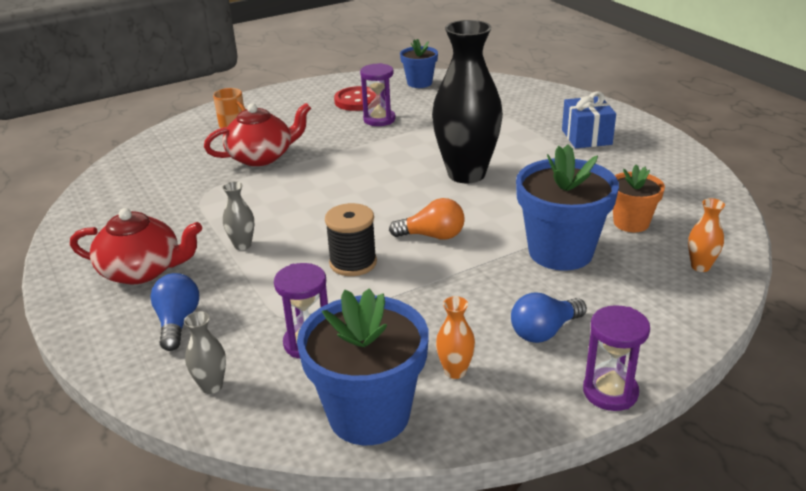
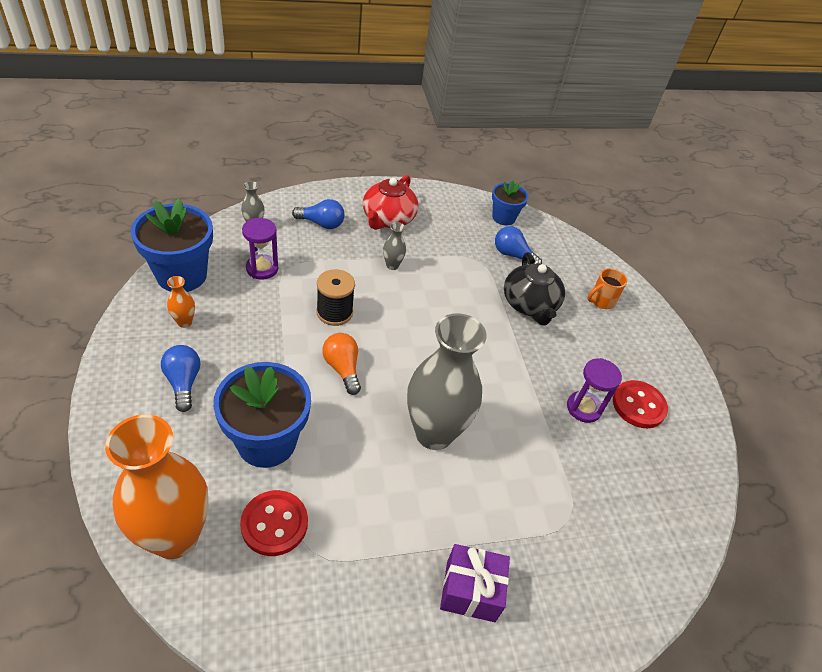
camera: 100 degrees right, 15 degrees up
red teapot [204,103,311,166] -> black teapot [504,252,565,325]
orange light bulb [389,198,465,240] -> orange light bulb turned 135 degrees clockwise [322,333,361,395]
blue flower pot [400,39,438,88] -> blue flower pot moved to [492,180,529,226]
black vase [432,20,503,184] -> grey vase [407,313,487,450]
blue gift [562,92,616,148] -> purple gift [440,544,510,622]
purple hourglass [583,305,650,411] -> none
orange flower pot [613,165,665,233] -> red button [240,490,308,556]
orange vase [688,198,725,272] -> orange vase [105,414,209,559], size x2.49
none -> blue light bulb [495,226,542,264]

